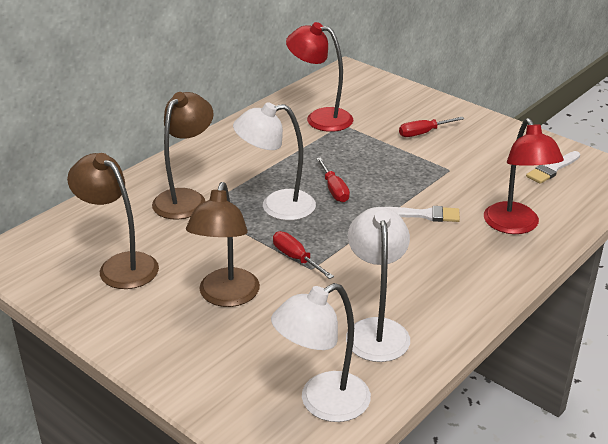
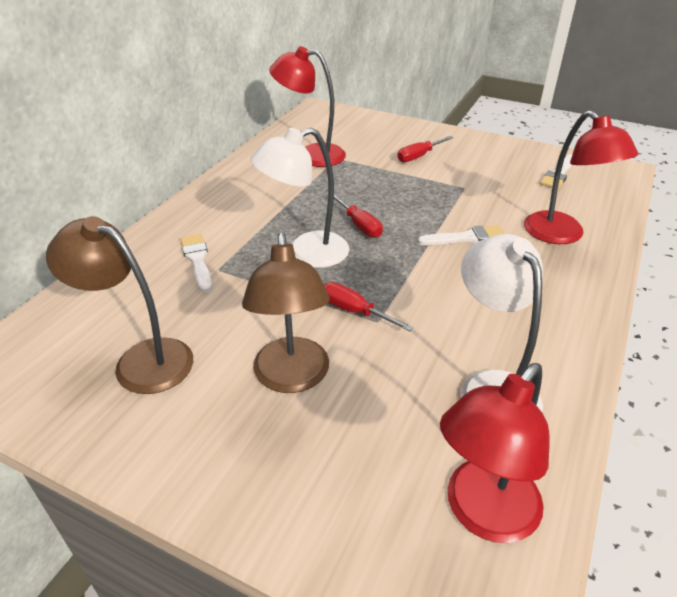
camera: 15 degrees left, 5 degrees up
brown lamp [152,92,214,220] -> white brush [180,234,212,292]
white lamp [271,283,371,422] -> red lamp [440,363,549,543]

